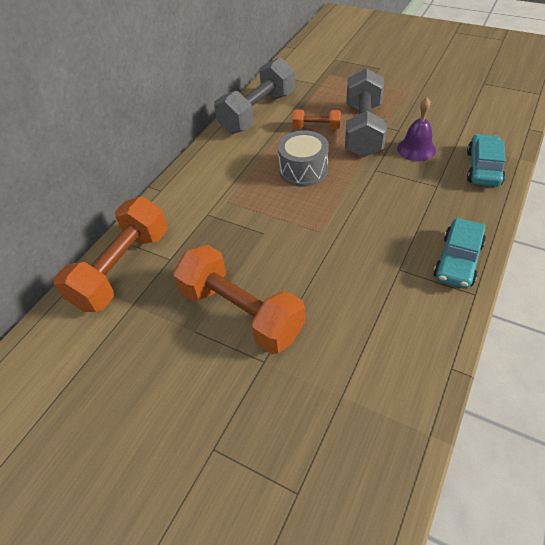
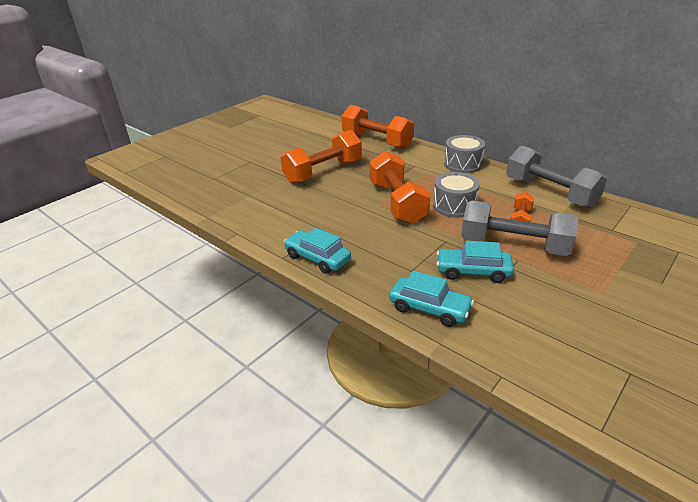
camera: 100 degrees right, 15 degrees down
purple bell [397,97,436,162] -> turquoise car [437,241,514,283]
none -> orange dumbbell [369,151,430,224]
none -> grey drum [444,135,485,173]

